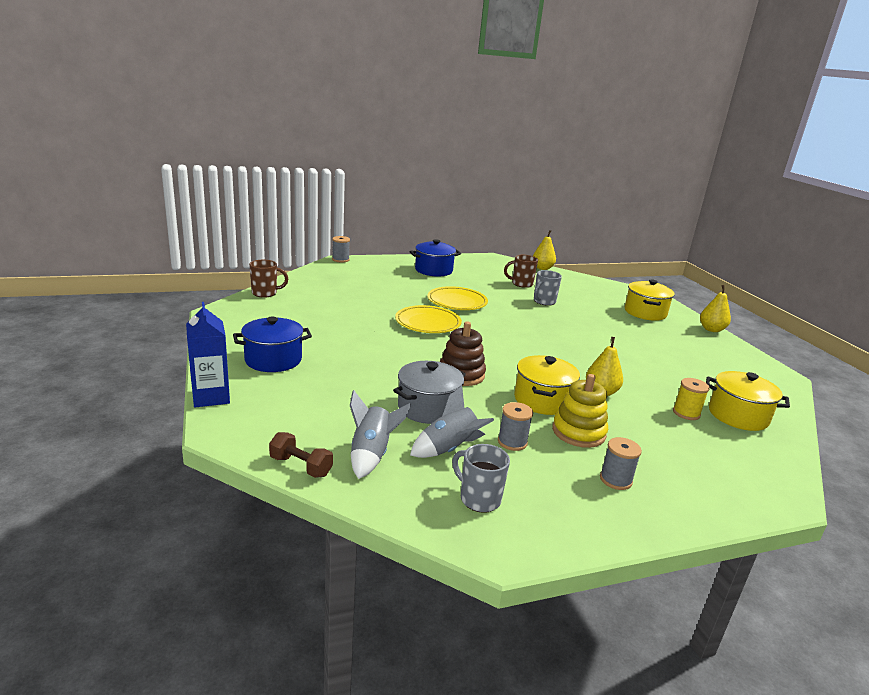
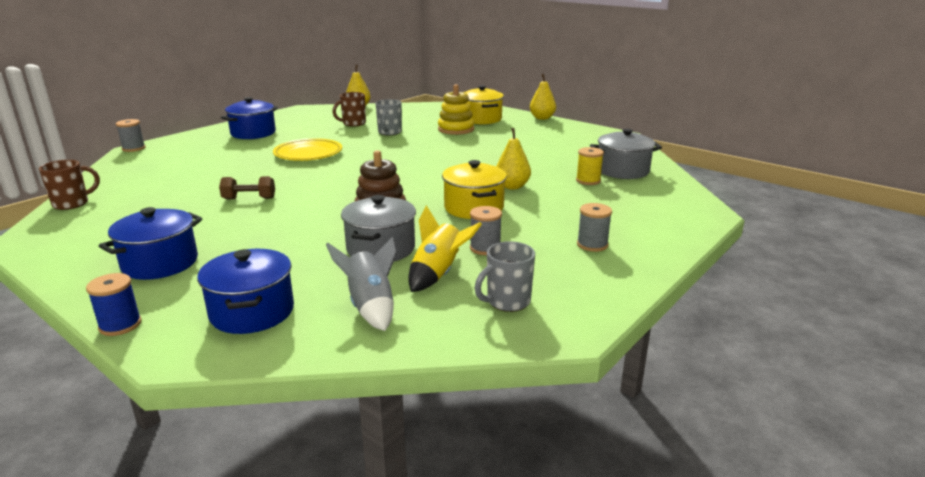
camera: 30 degrees left, 0 degrees up
blue carton [186,302,230,407] -> blue spool [86,273,141,336]
brown dumbbell [269,432,333,478] -> brown dumbbell moved to [219,176,275,199]
yellow plate [395,305,462,333] -> none
grey rocket [410,386,494,458] -> yellow rocket [408,205,482,292]
grey mug [452,444,510,513] -> grey mug turned 45 degrees counterclockwise [475,241,535,312]
yellow stacking toy [552,374,608,448] -> yellow stacking toy moved to [438,84,474,135]
yellow pot [706,371,790,431] -> grey pot [590,129,662,179]
none -> blue pot [197,249,294,334]

